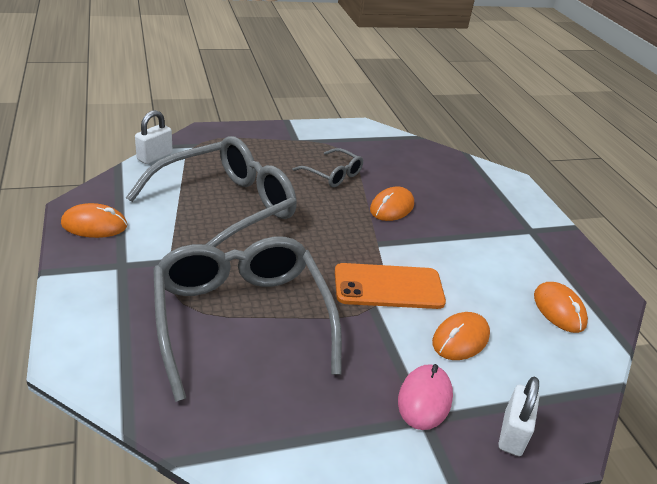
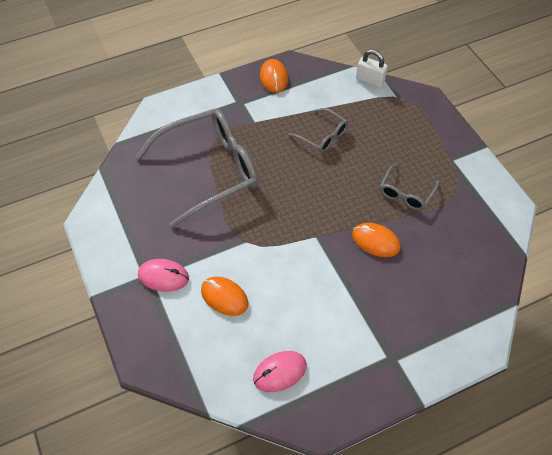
camera: 85 degrees right, 20 degrees up
grey glasses [126,136,297,247] -> grey glasses [288,108,348,153], size x0.47
orange phone [335,263,446,309] -> none
white padlock [499,377,540,456] -> none
orange mouse [534,282,588,333] -> pink mouse [253,351,307,392]

